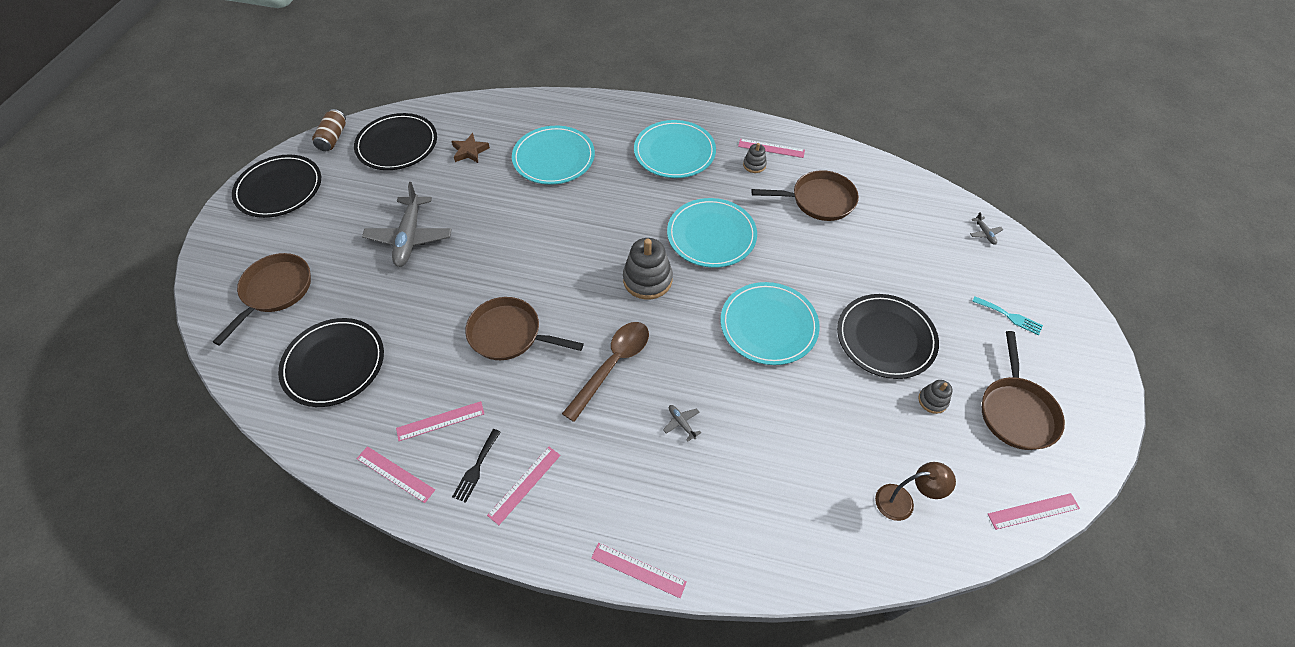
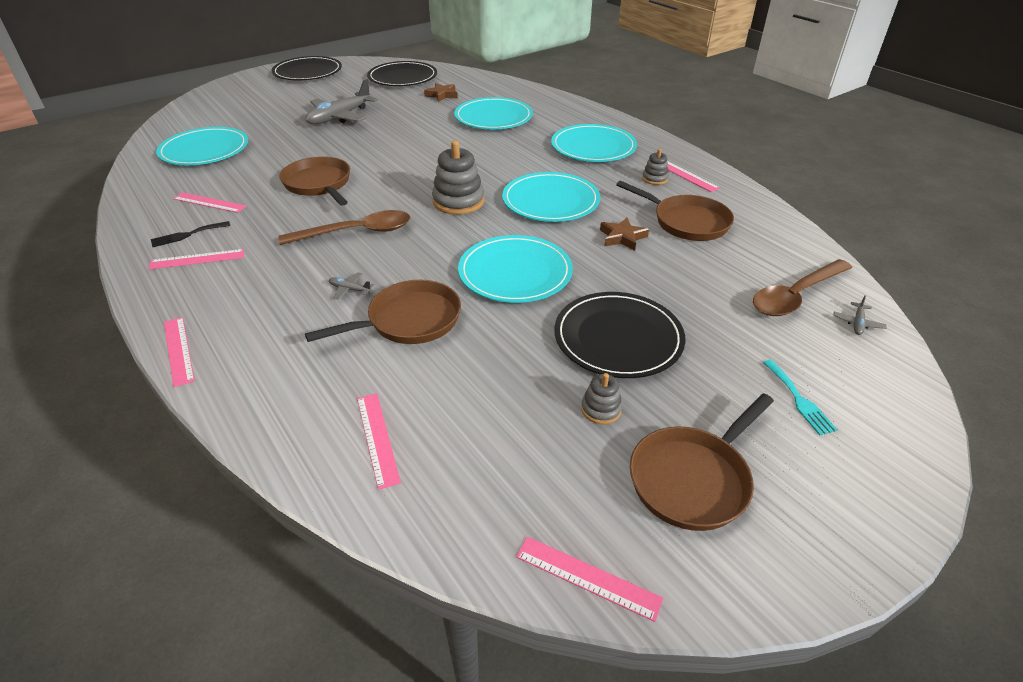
camera: 40 degrees right, 15 degrees down
brown pan [213,253,311,345] -> brown pan moved to [305,280,461,344]
black plate [278,318,384,407] -> turquoise plate [156,127,248,165]
brown can [312,109,346,151] -> none
pink ruler [357,446,435,503] -> pink ruler moved to [357,393,401,490]
grey plane [663,405,701,442] -> grey plane turned 75 degrees counterclockwise [329,272,374,300]
brown lamp [875,462,956,521] -> none
none -> brown star [600,218,649,251]
none -> brown spoon [753,259,852,316]

